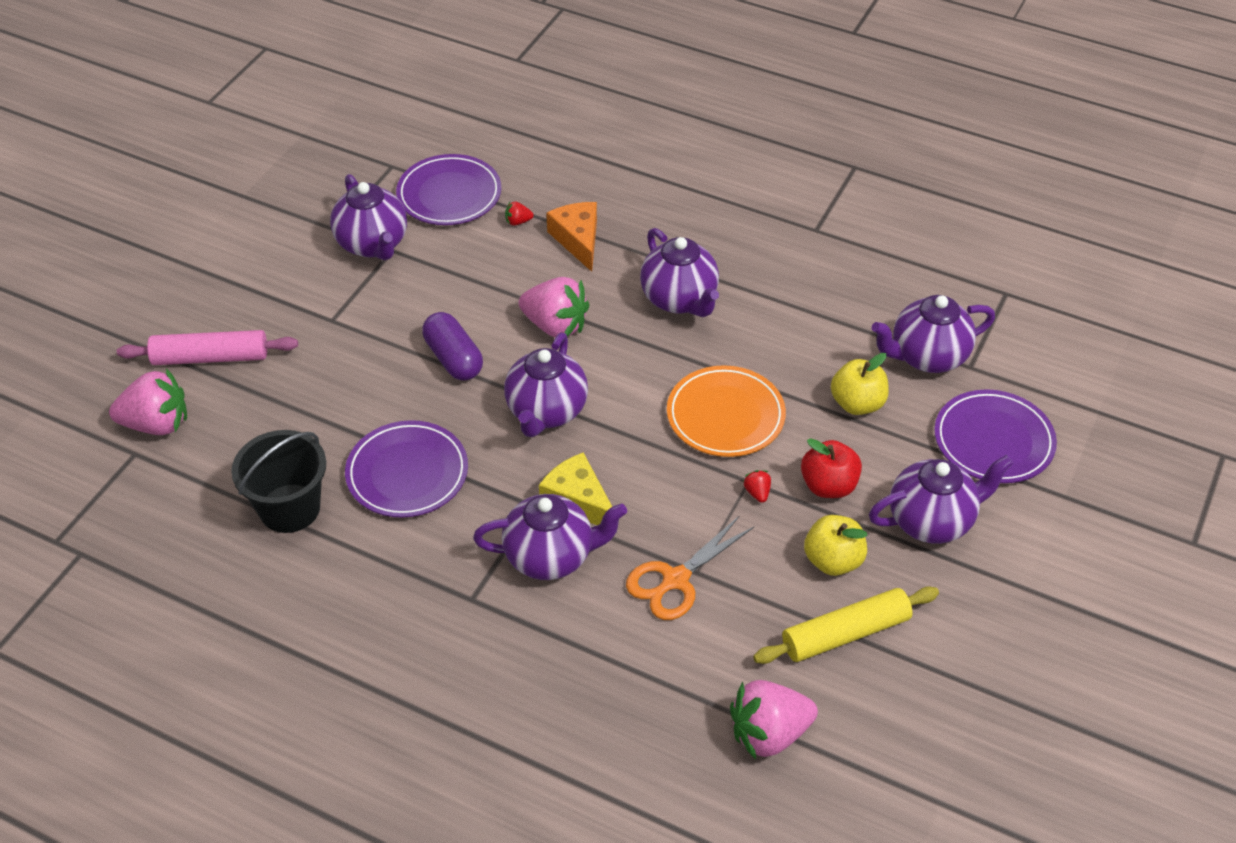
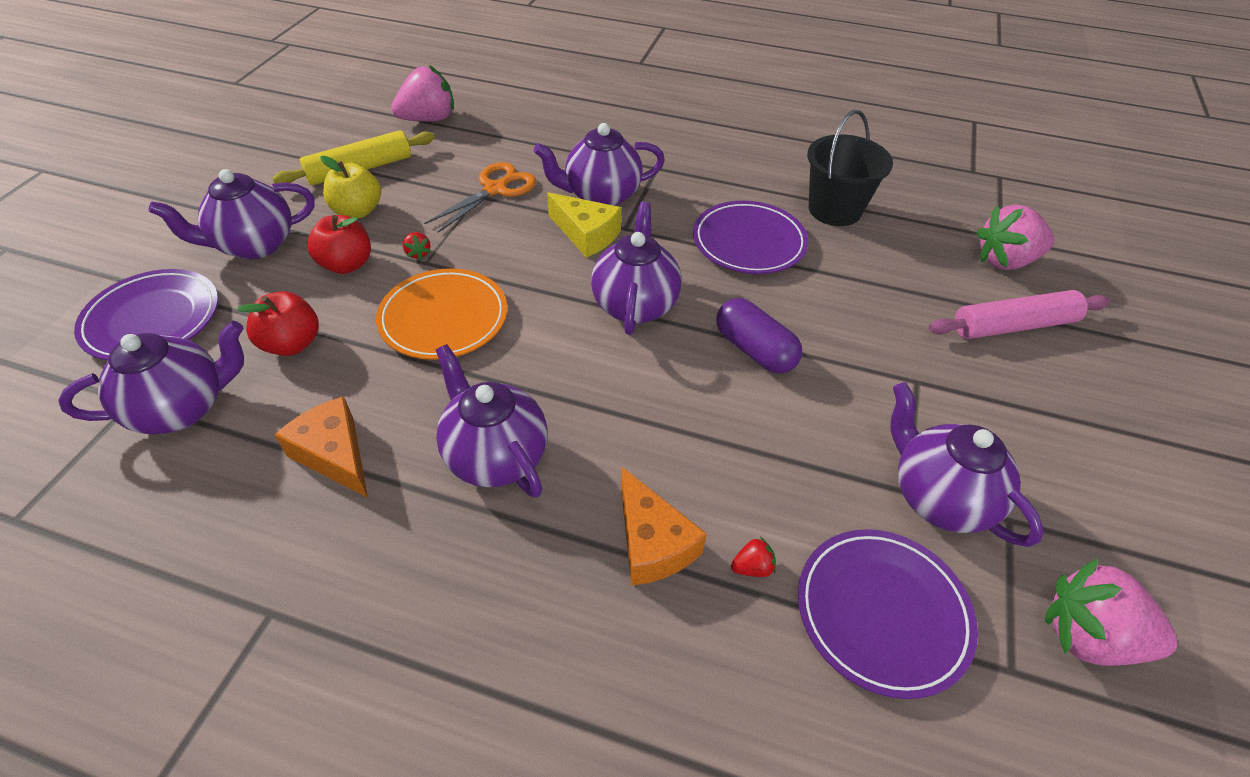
camera: 170 degrees right, 0 degrees up
pink strawberry [518,277,589,337] -> pink strawberry moved to [1045,559,1177,666]
yellow apple [831,353,889,415] -> red apple [237,291,319,356]
none -> orange cheese [274,396,368,498]

